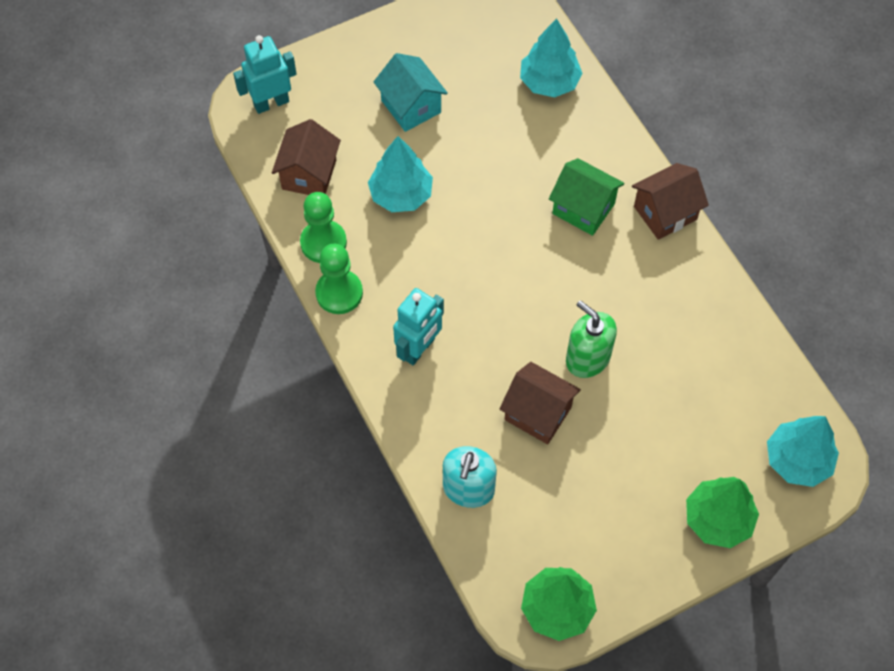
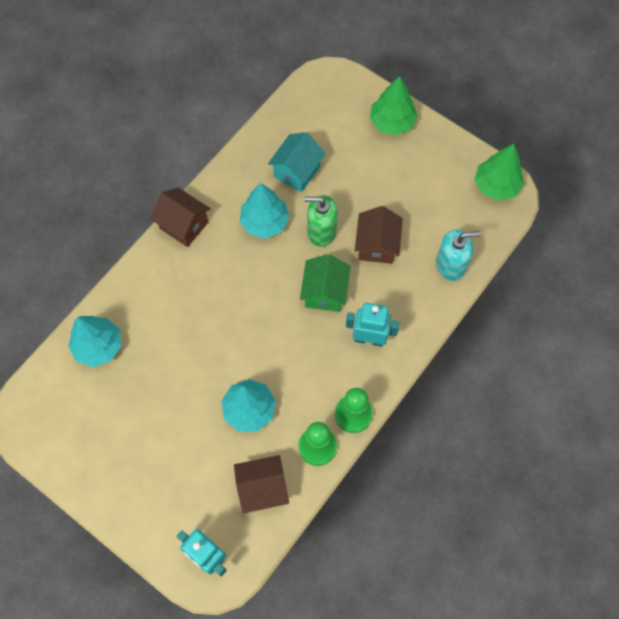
camera: 115 degrees left, 5 degrees up
turquoise house [374,53,448,132] -> turquoise house moved to [268,132,325,192]
green house [549,158,624,236] -> green house moved to [300,254,351,312]
green soap dispenser [566,300,617,378] -> green soap dispenser turned 75 degrees clockwise [304,195,338,247]
turquoise tree [767,416,839,487] -> turquoise tree moved to [240,183,290,238]

